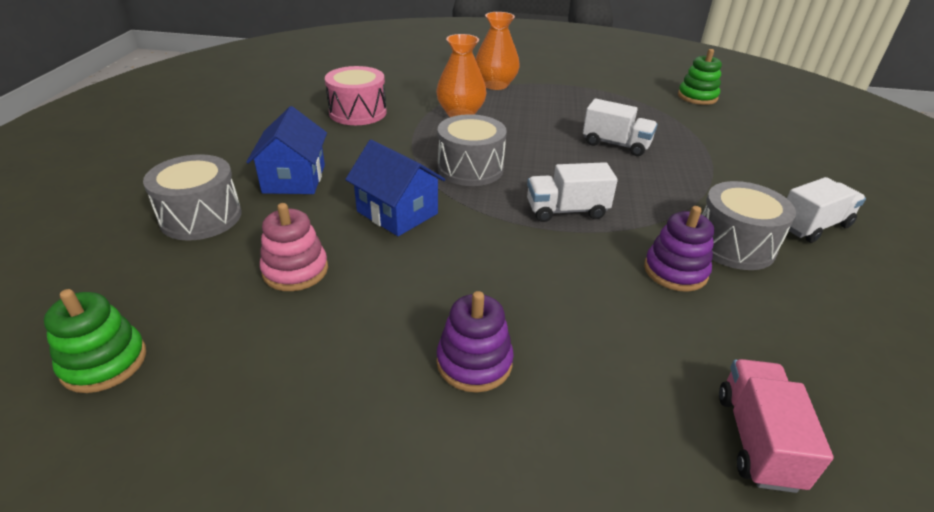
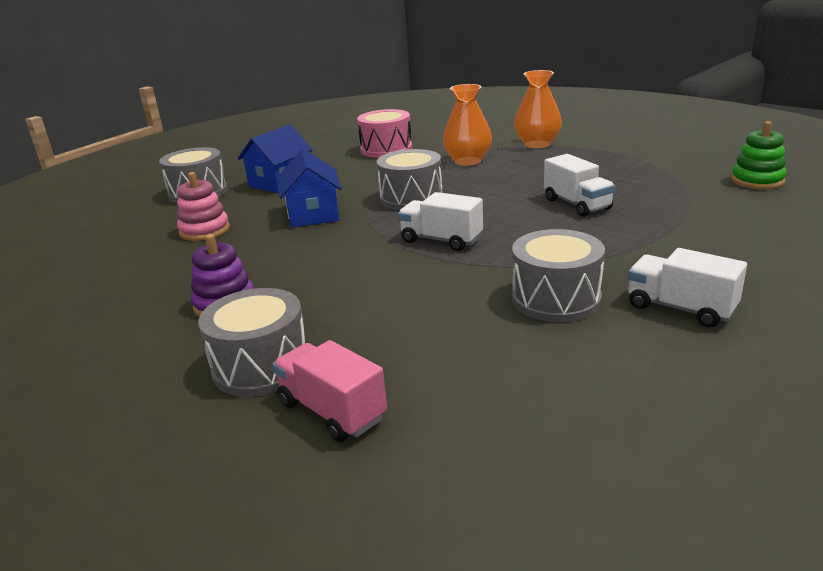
camera: 40 degrees right, 10 degrees down
green stacking toy [44,289,146,393] -> none
purple stacking toy [644,206,714,292] -> none
pink truck [719,359,834,493] -> pink truck turned 90 degrees counterclockwise [272,340,387,442]
white truck [787,177,866,243] -> white truck turned 150 degrees counterclockwise [628,248,747,328]
none -> grey drum [198,288,305,397]

